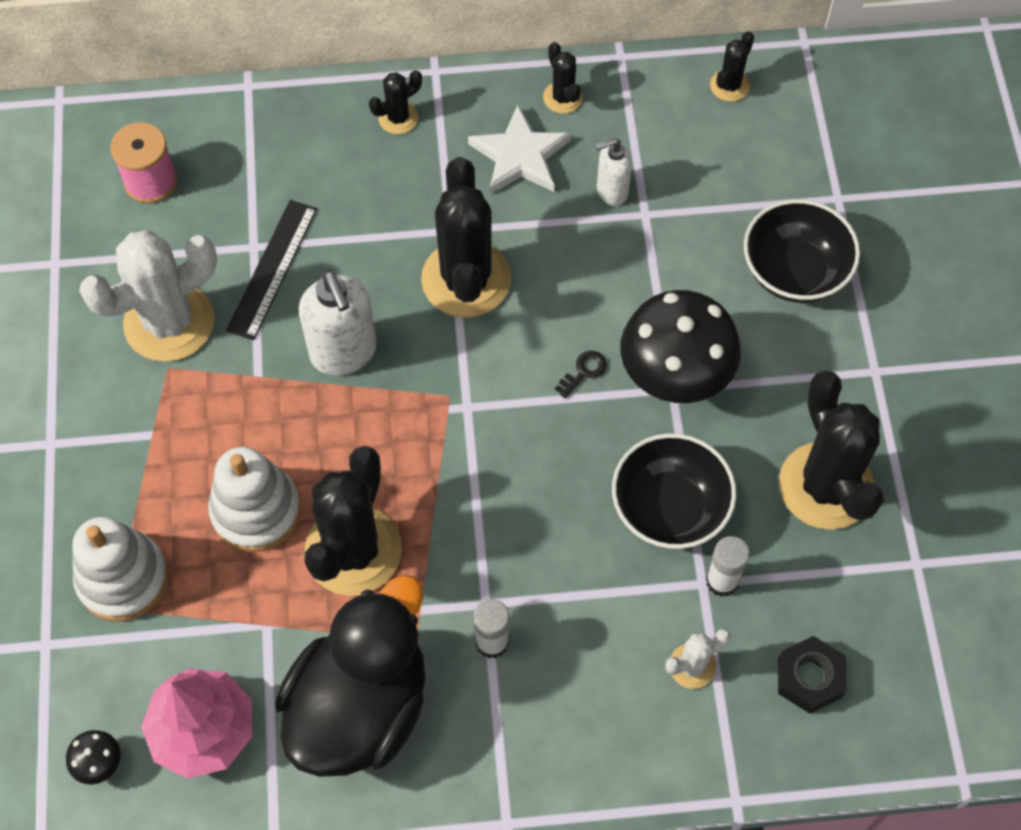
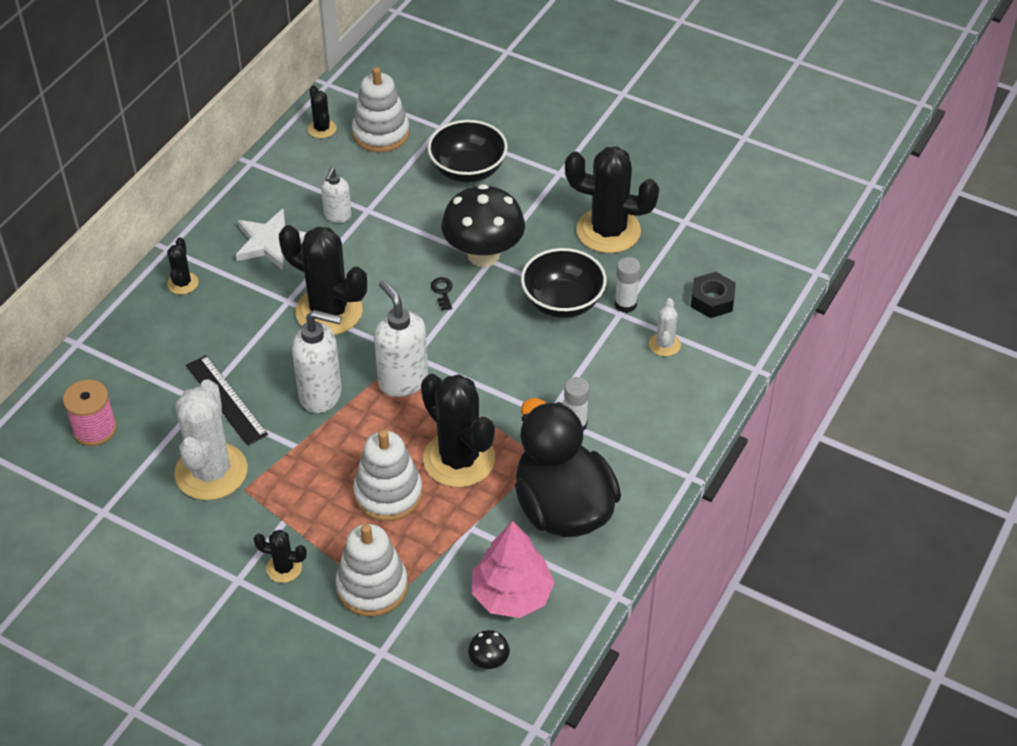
camera: 55 degrees left, 15 degrees down
black cactus [543,42,583,114] -> black cactus moved to [254,530,307,583]
none -> white stacking toy [352,67,409,152]
none -> white soap dispenser [374,280,428,397]

